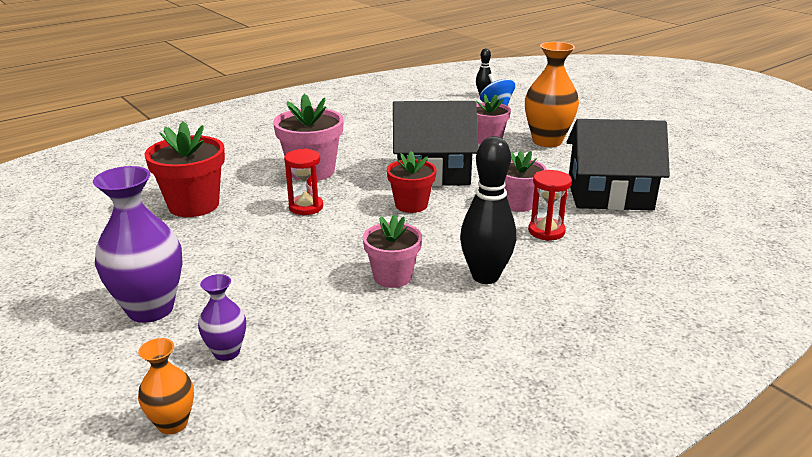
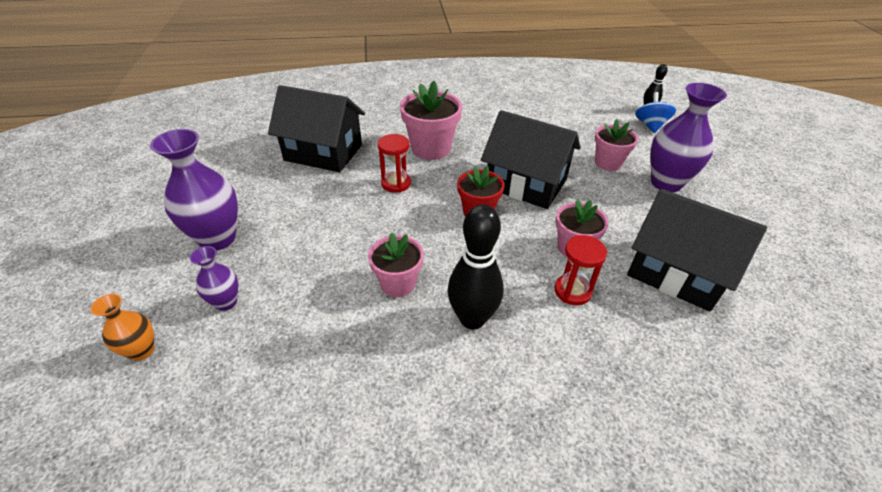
camera: 30 degrees right, 15 degrees up
red flower pot [144,121,225,217] -> black house [268,85,365,172]
orange vase [525,42,579,147] -> purple vase [650,83,727,192]

